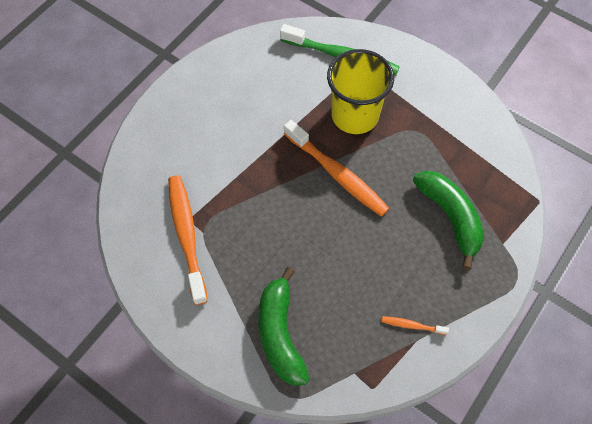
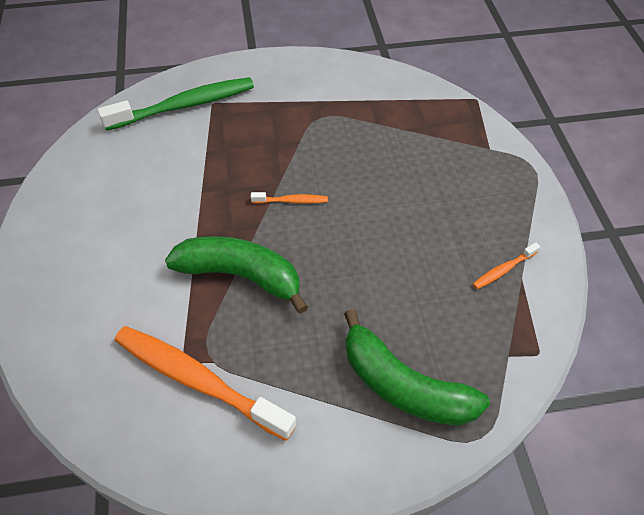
camera: 45 degrees left, 10 degrees down
orange toothbrush [284,120,389,217] -> orange toothbrush [251,192,328,204], size x0.44
yellow cup [327,49,394,134] -> none
green banana [413,171,484,270] -> green banana moved to [165,236,308,314]

